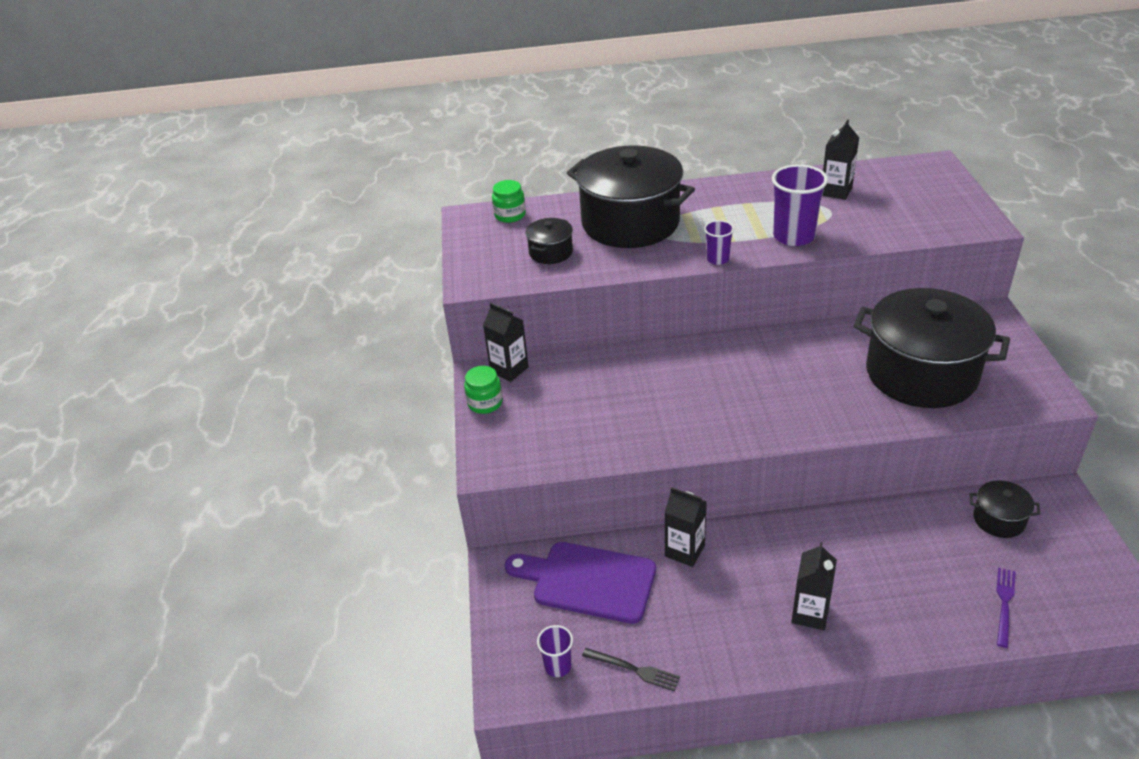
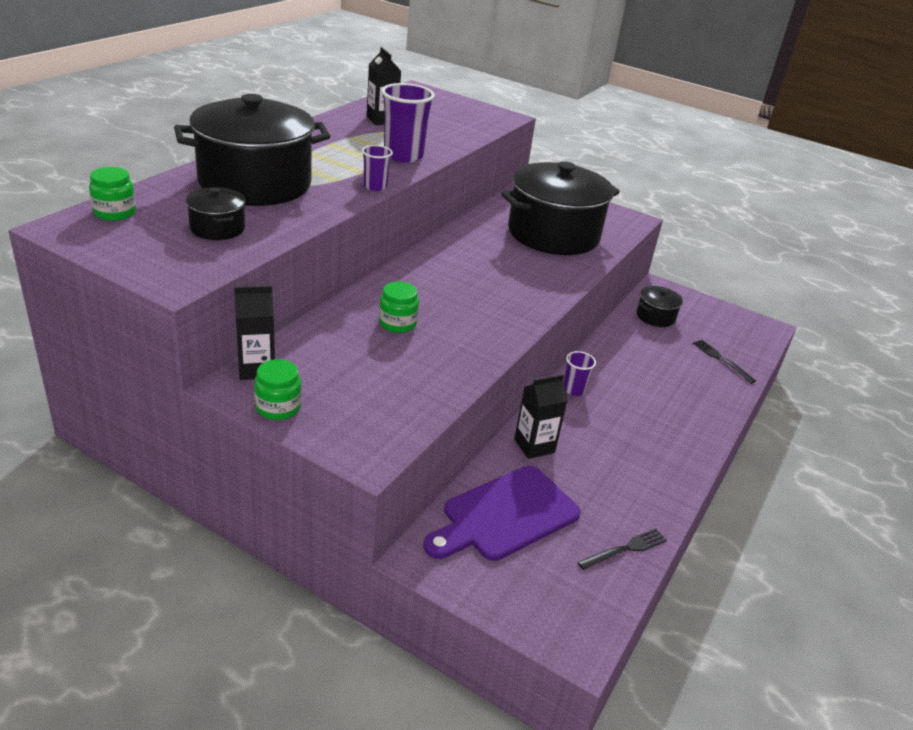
camera: 60 degrees left, 5 degrees down
purple cup [537,625,573,677] -> purple cup moved to [564,351,596,396]
black carton [791,542,837,630] -> none
purple fork [997,568,1016,648] -> black fork [693,340,756,383]
none -> green jar [379,282,419,333]

